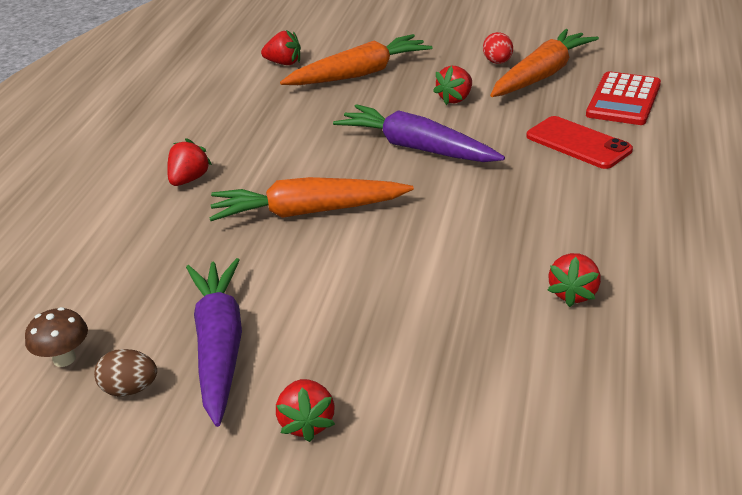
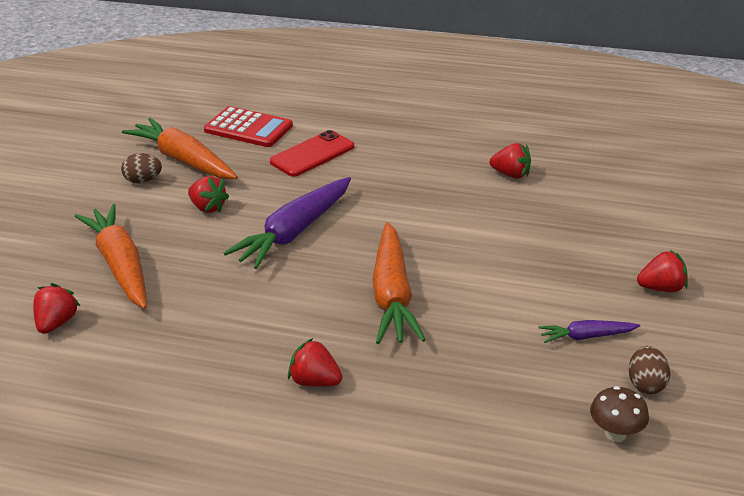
camera: 90 degrees left, 0 degrees up
purple carrot [186,258,242,427] -> purple carrot [538,320,640,343], size x0.50
red egg [483,32,513,64] -> brown egg [121,153,162,183]

